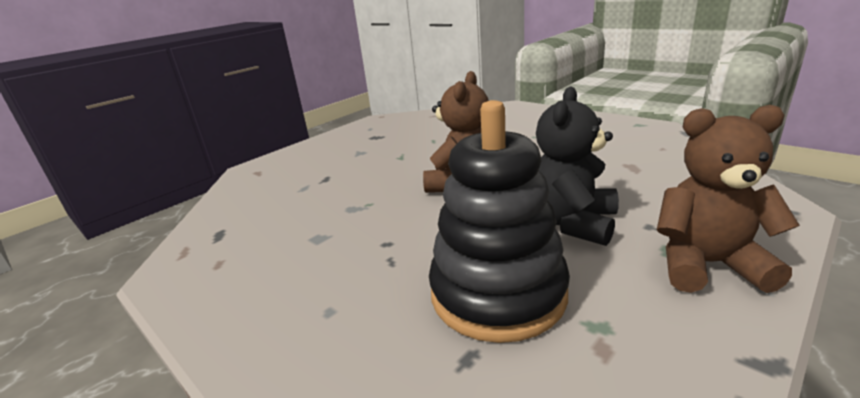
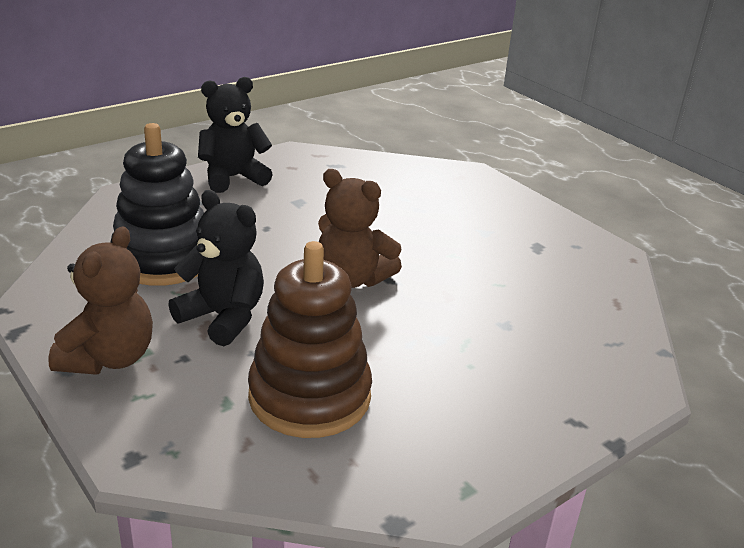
camera: 95 degrees right, 5 degrees up
none -> black teddy bear [198,77,273,193]
none -> brown stacking toy [248,241,372,438]

